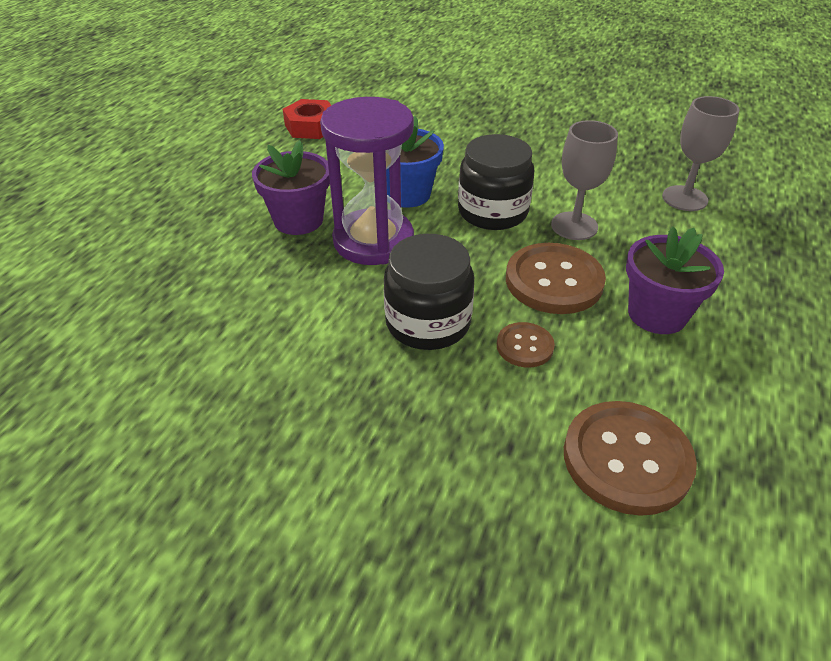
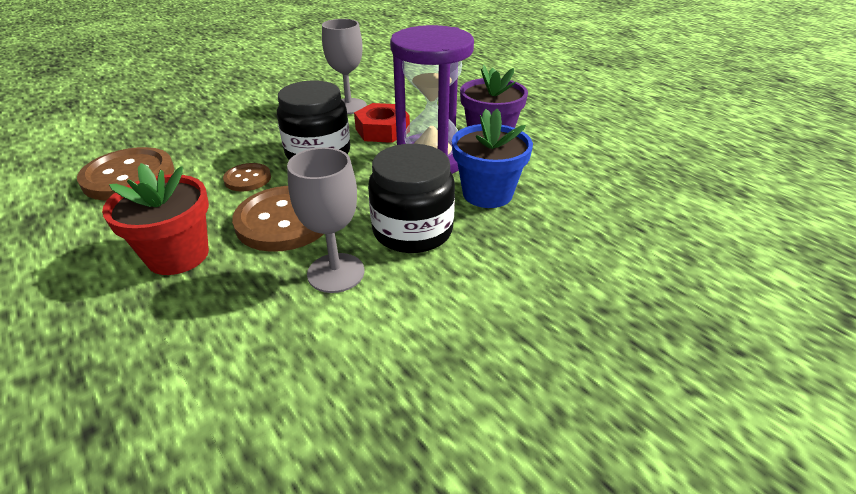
camera: 120 degrees right, 5 degrees down
red nut [283,99,331,139] -> red nut moved to [354,103,410,143]
purple flower pot [626,226,724,334] -> red flower pot [102,163,209,275]
grey goblet [662,96,739,211] -> grey goblet moved to [322,19,367,114]

